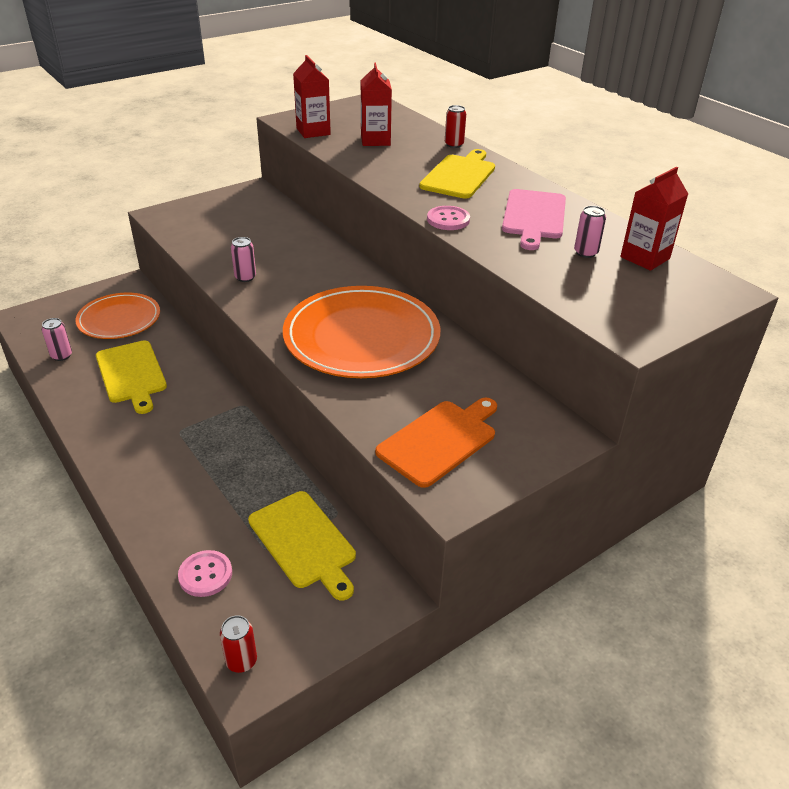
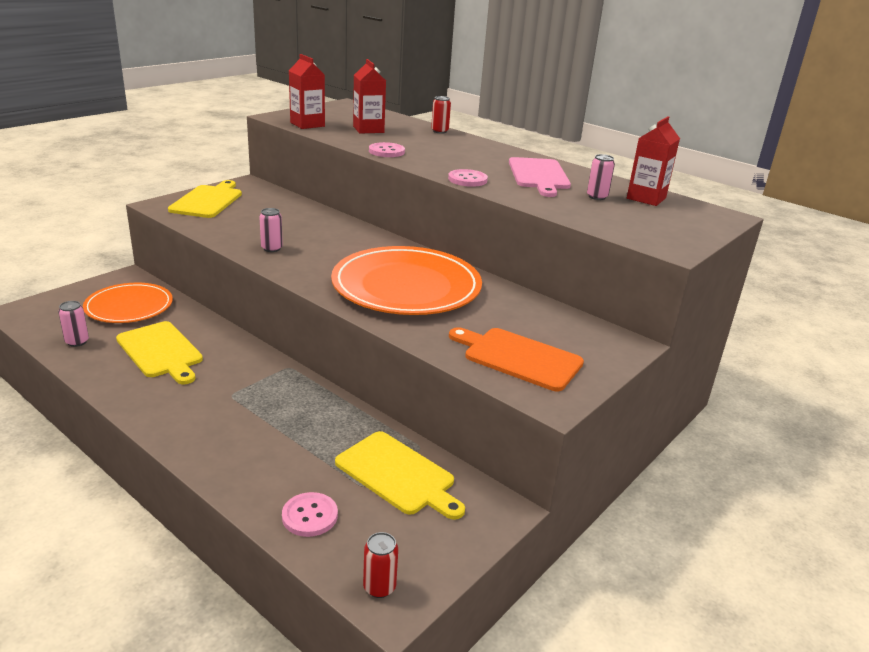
camera: 15 degrees left, 10 degrees down
orange cutting board [375,398,497,488] -> orange cutting board turned 90 degrees counterclockwise [449,327,584,391]
yellow cutting board [419,149,495,199] -> yellow cutting board moved to [168,180,242,218]
none -> pink button [369,142,405,157]

